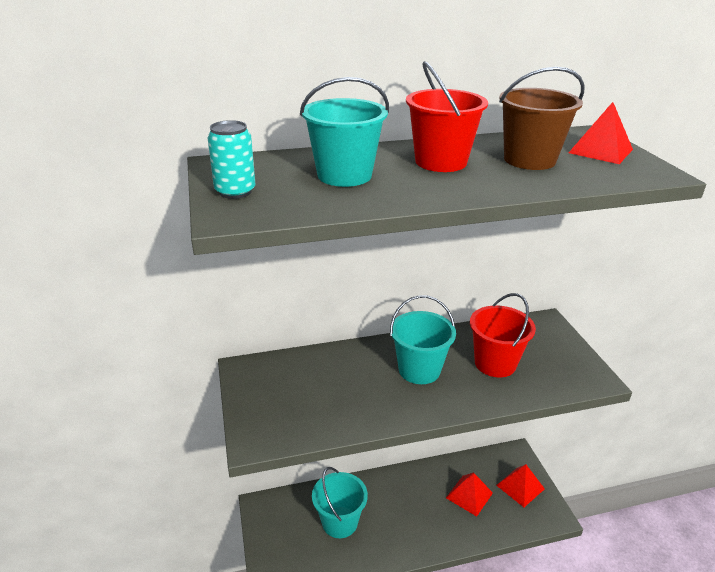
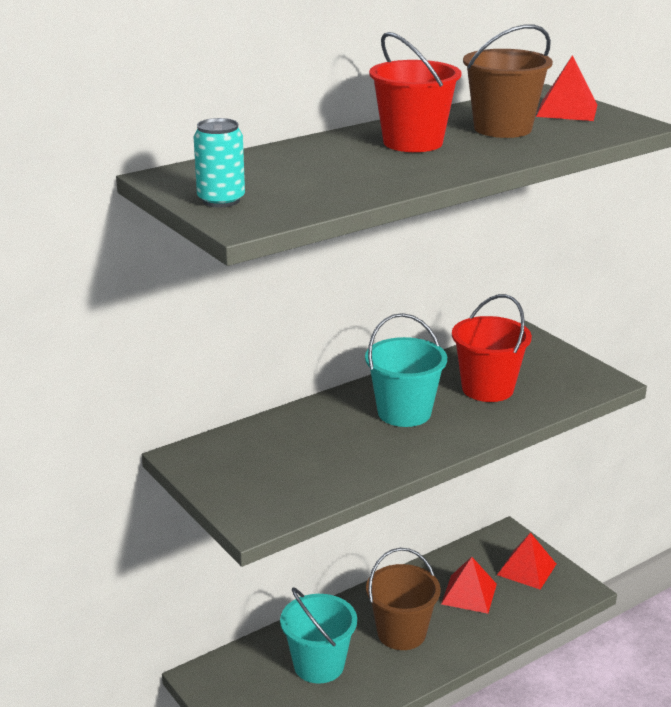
camera: 20 degrees left, 5 degrees down
turquoise bucket [300,77,389,187] -> none
none -> brown bucket [366,548,441,650]

